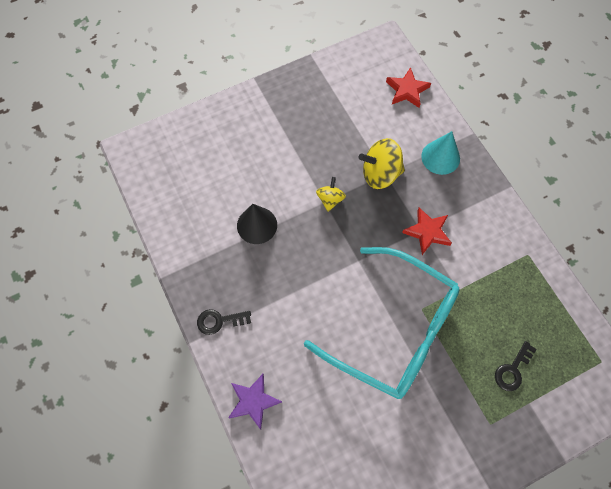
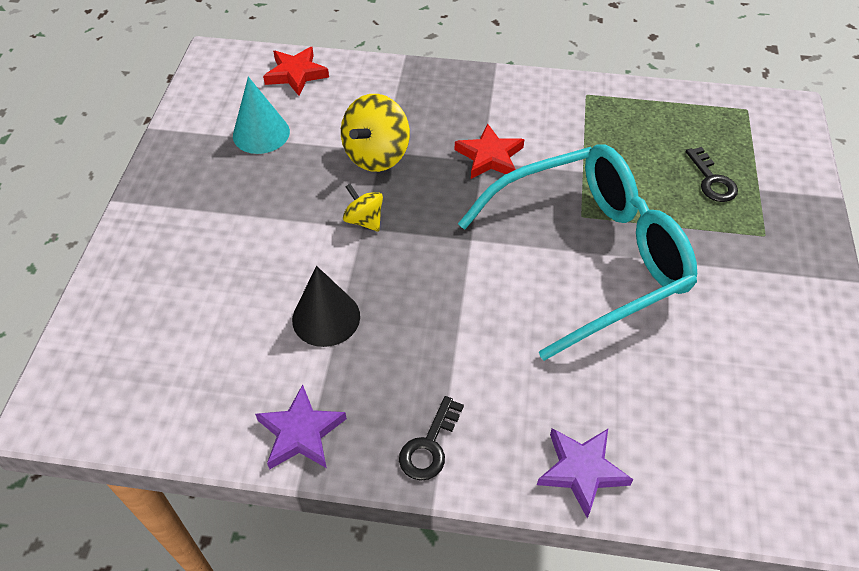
camera: 55 degrees left, 15 degrees down
turquoise cone [421,131,460,175] -> turquoise cone moved to [233,77,290,154]
none -> purple star [255,384,347,469]

